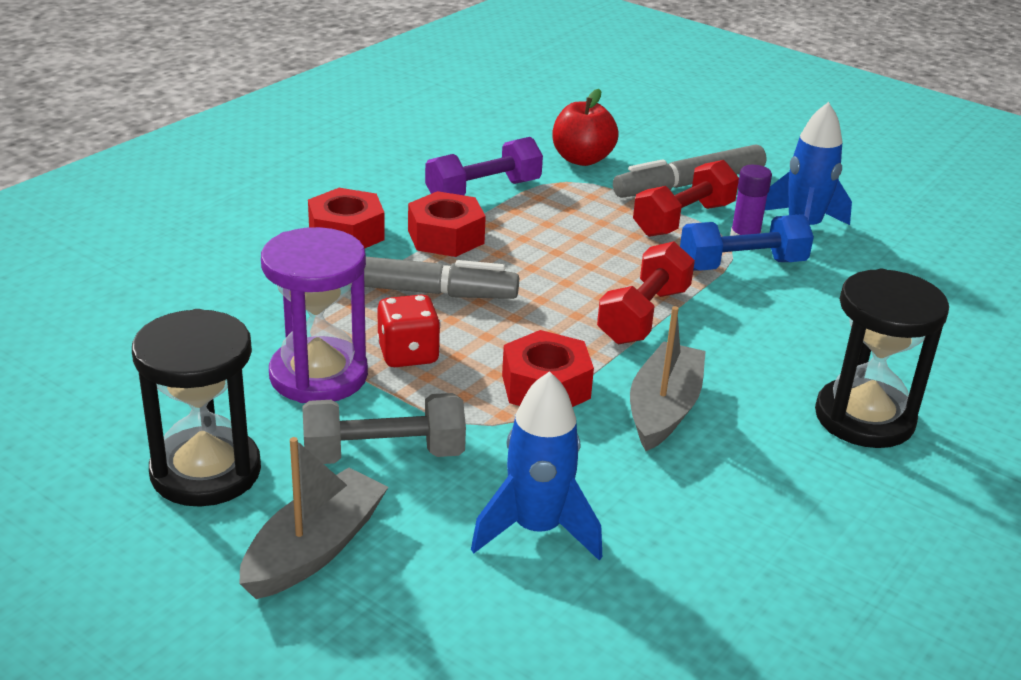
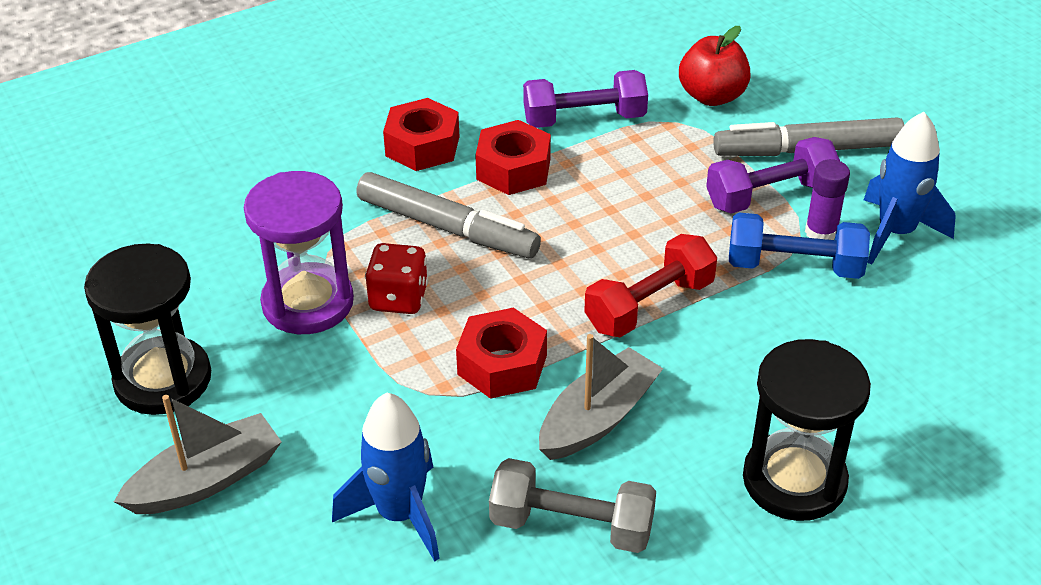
camera: 25 degrees right, 10 degrees up
grey dumbbell [302,393,466,464] -> grey dumbbell moved to [489,458,656,553]
red dumbbell [633,160,739,237] -> purple dumbbell [706,137,840,213]

